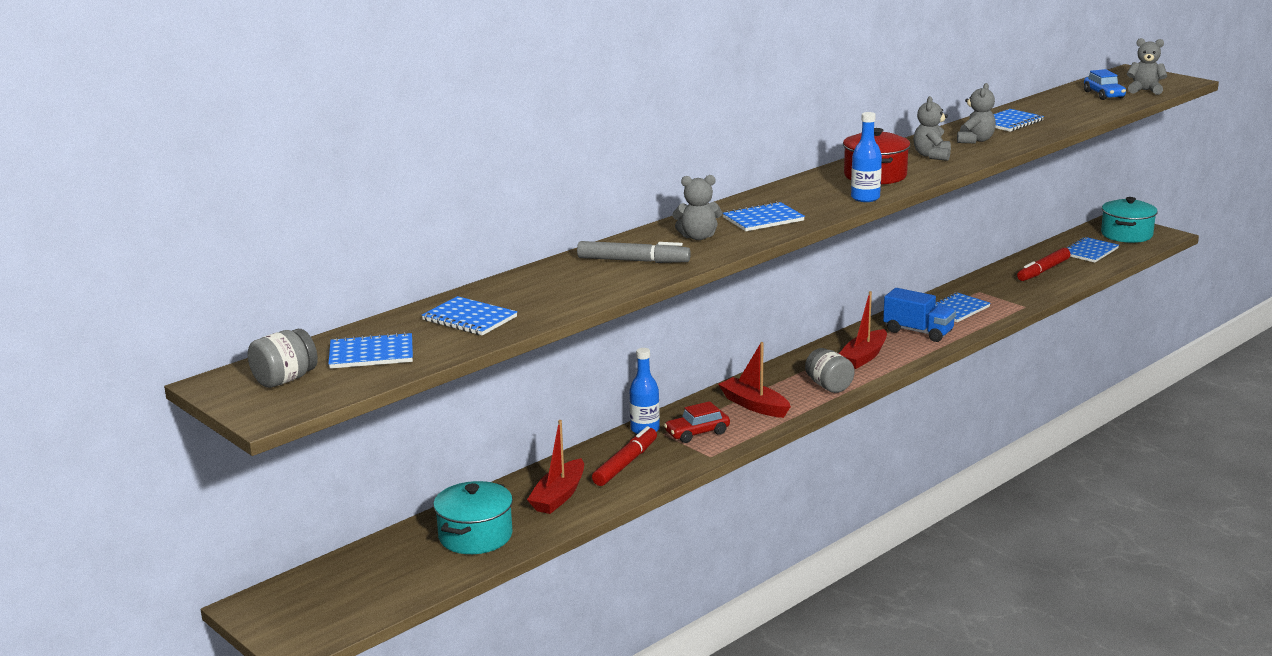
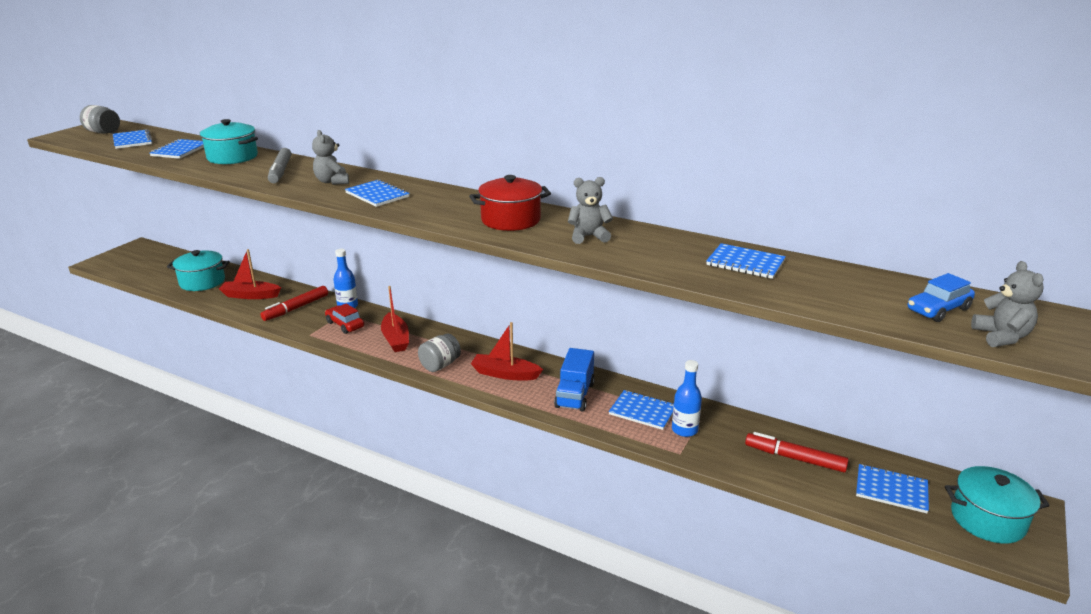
camera: 70 degrees right, 5 degrees up
red marker [592,426,657,486] -> red marker turned 120 degrees clockwise [260,286,328,321]
red boat [718,342,791,418] -> red boat turned 135 degrees clockwise [381,286,409,352]
blue bottle [851,112,882,202] -> blue bottle moved to [672,360,702,437]
grey teddy bear [957,83,996,143] -> none
none -> turquoise pot [200,119,258,164]

